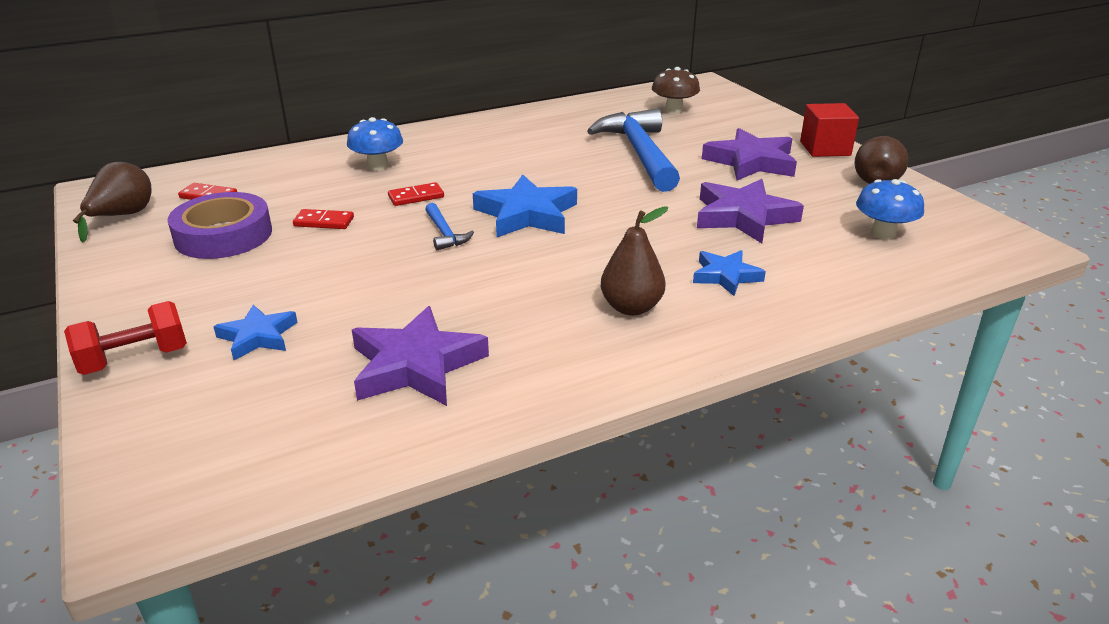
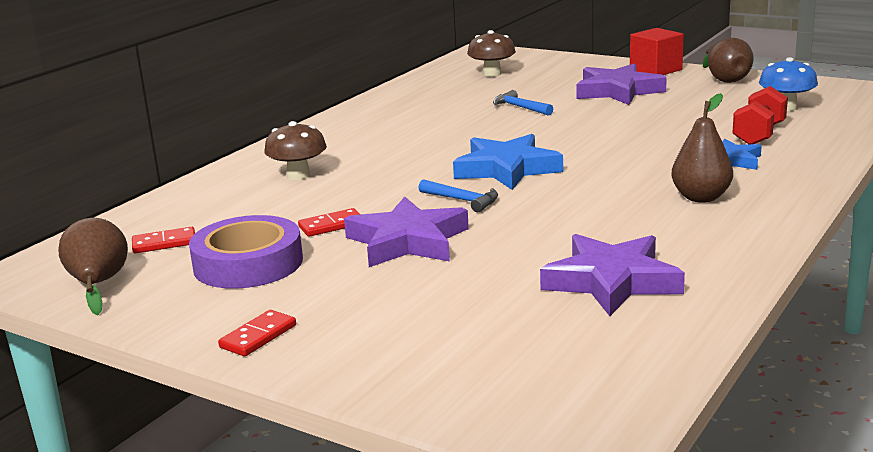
camera: 30 degrees left, 10 degrees down
red dumbbell [64,301,187,375] -> red dumbbell moved to [733,86,788,144]
blue star [213,304,298,360] -> none
blue mushroom [347,117,403,170] -> brown mushroom [264,121,327,180]
red domino [388,182,444,206] -> red domino moved to [218,310,296,356]
blue hammer [587,108,680,192] -> blue hammer [493,90,553,116], size x0.44
purple star [697,179,804,243] -> purple star moved to [344,197,469,267]

